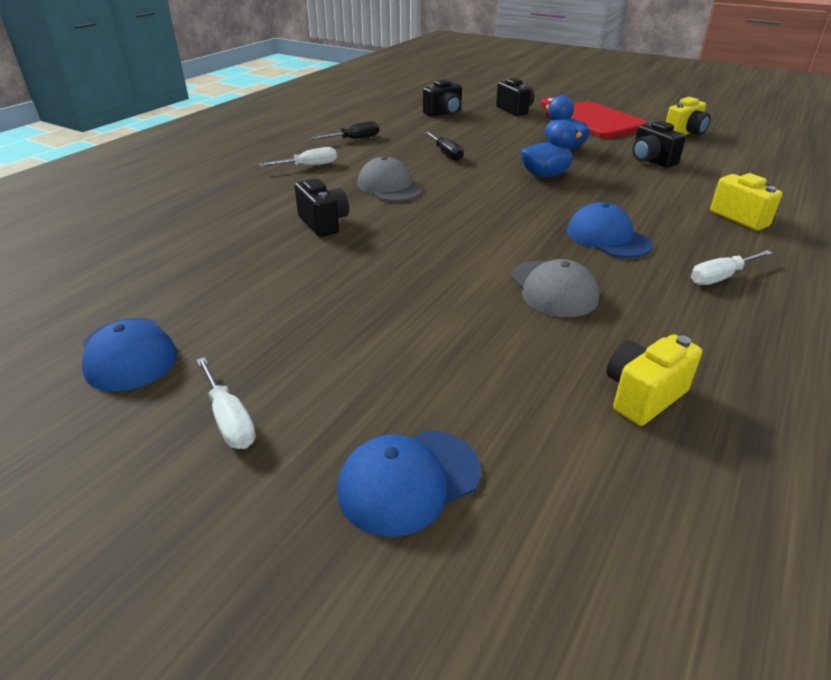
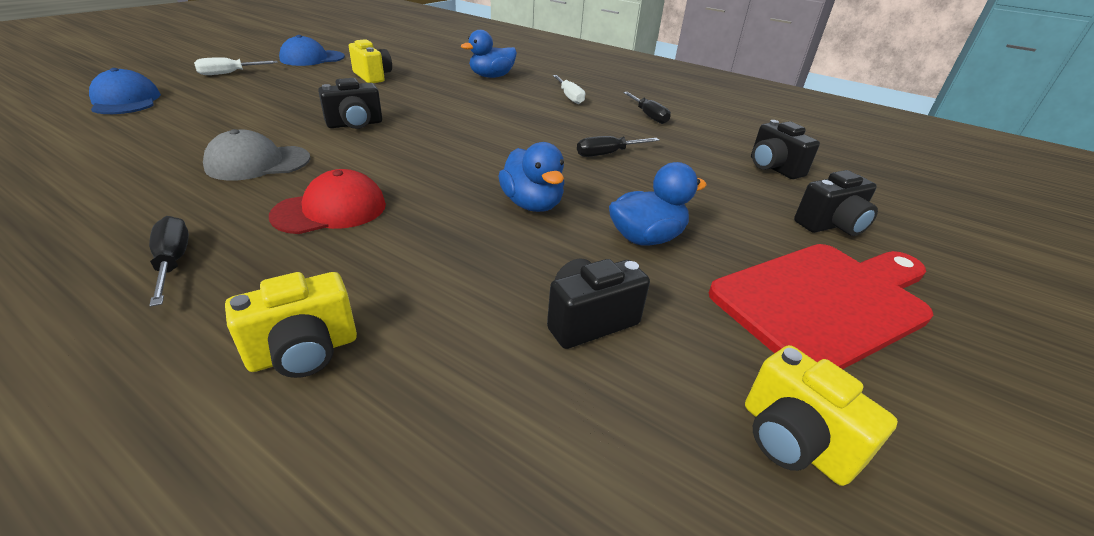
camera: 90 degrees right, 0 degrees up
black camera [294,178,349,237] -> black camera moved to [318,78,382,129]
grey cap [357,156,422,202] -> none
blue cap [567,202,653,258] -> red cap [269,169,386,234]
yellow camera [606,334,702,426] -> yellow camera moved to [349,39,392,83]
white screwdriver [691,250,773,285] -> black screwdriver [149,216,189,307]
none -> blue duck [461,30,517,78]

